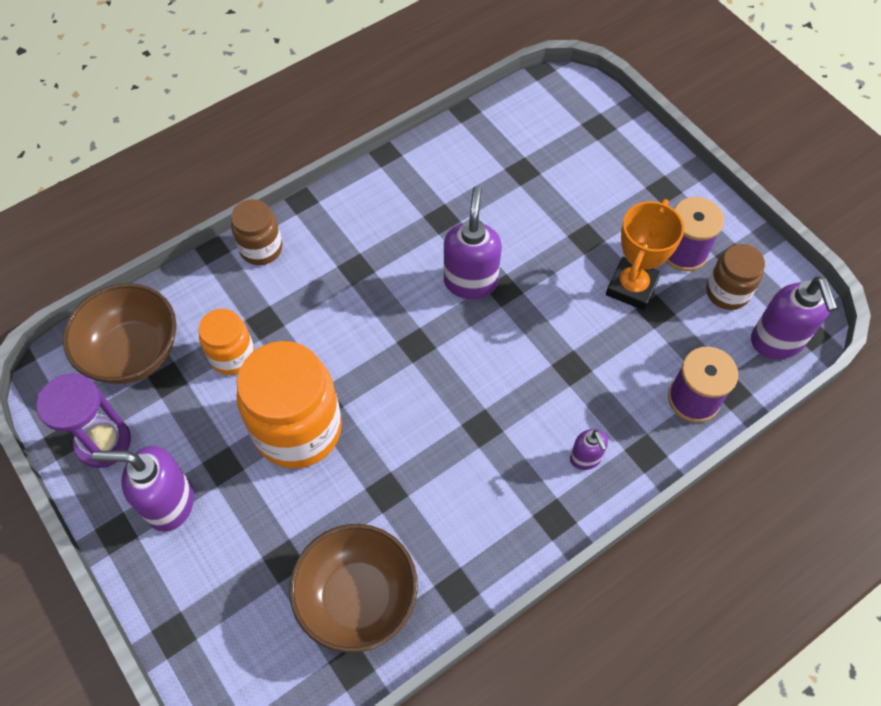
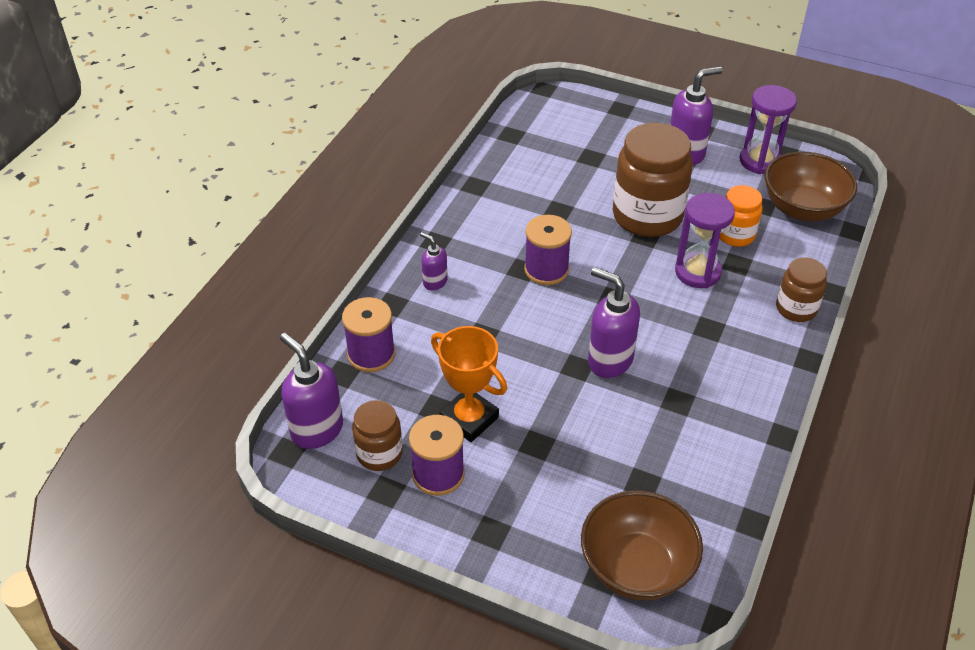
camera: 150 degrees right, 15 degrees down
orange jar [236,341,342,468] -> brown jar [613,123,693,237]
brown bowl [289,524,418,653] -> brown bowl moved to [581,490,703,601]
purple soap dispenser [444,186,502,299] -> purple soap dispenser turned 150 degrees clockwise [588,267,640,378]
orange trophy [606,199,684,310] -> orange trophy turned 45 degrees counterclockwise [431,326,507,442]
none -> purple spool [524,215,572,285]
none -> purple hourglass [675,193,735,288]

